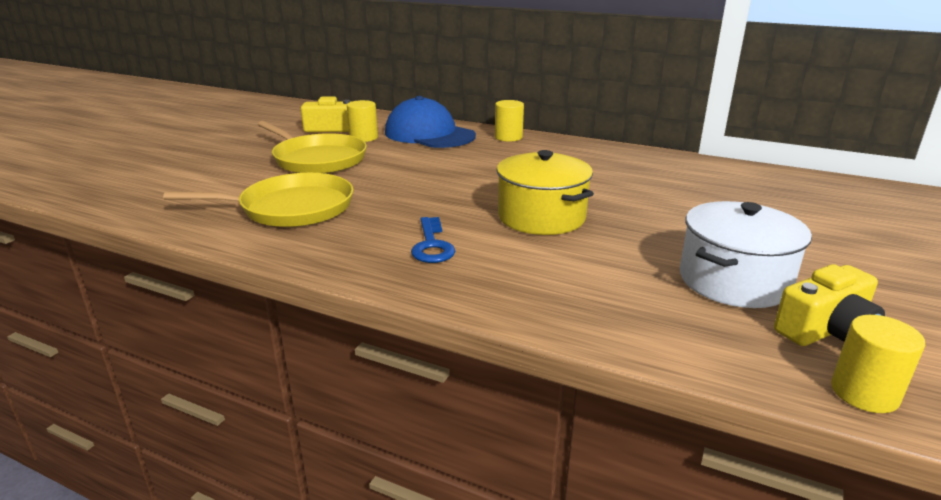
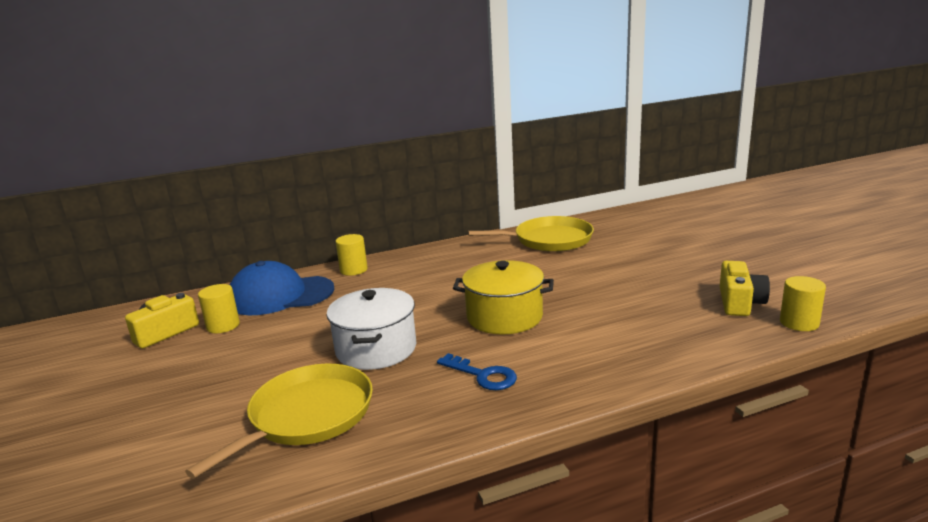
camera: 45 degrees left, 5 degrees down
yellow pan [257,121,367,174] -> yellow pan moved to [468,216,594,252]
white pot [680,201,812,308] -> white pot moved to [327,288,416,370]

